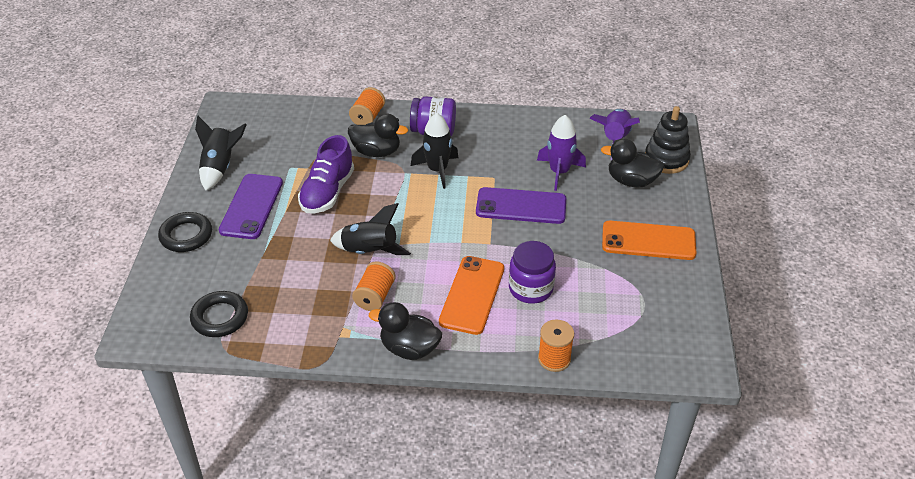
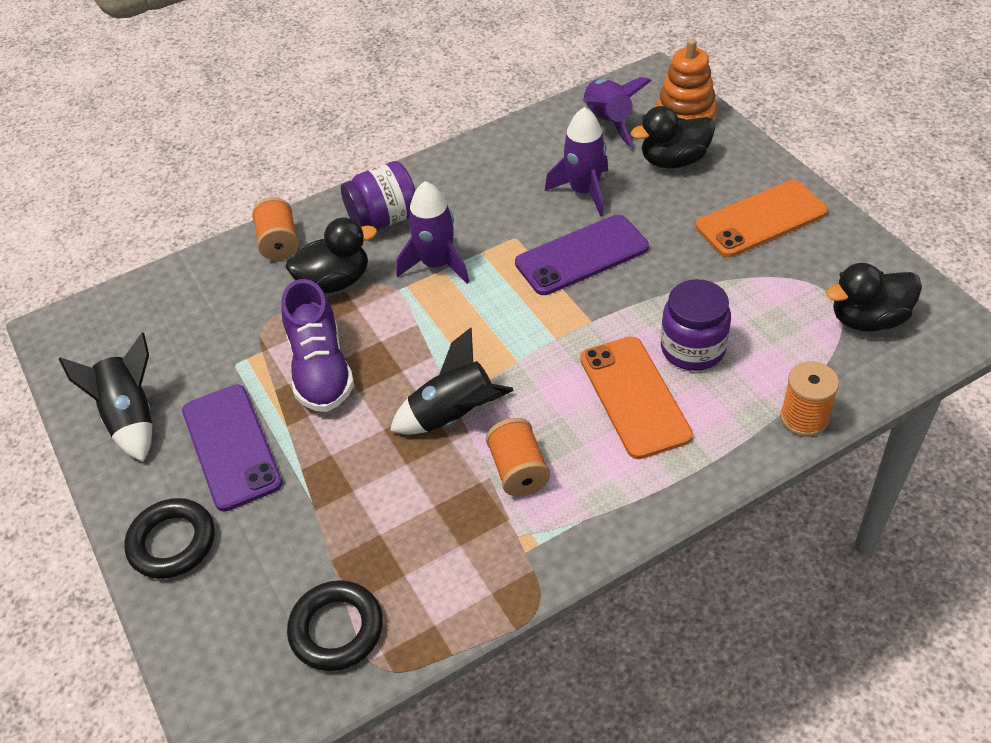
camera: 30 degrees left, 5 degrees up
black duck [369,302,442,360] -> black duck moved to [826,263,922,331]
black rocket [411,113,458,189] -> purple rocket [396,181,469,284]
black stacking toy [645,106,691,174] -> orange stacking toy [656,39,717,122]

